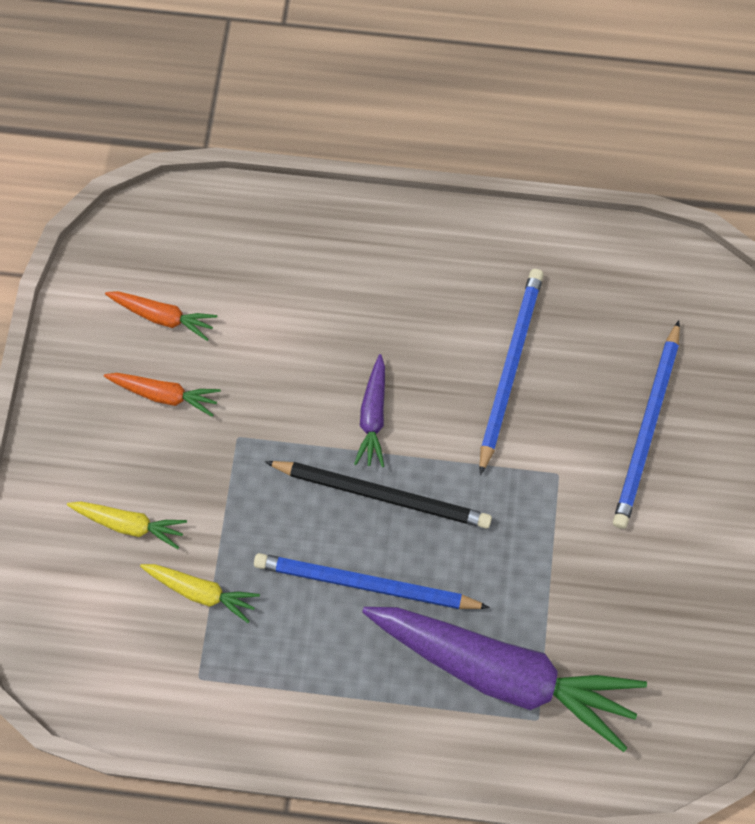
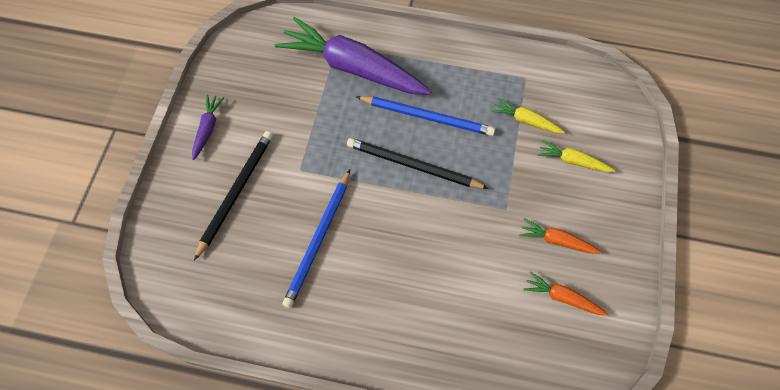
camera: 175 degrees left, 5 degrees down
purple carrot [354,354,385,467] -> purple carrot moved to [192,94,225,160]
blue pencil [613,320,680,529] -> black pencil [194,131,273,261]

